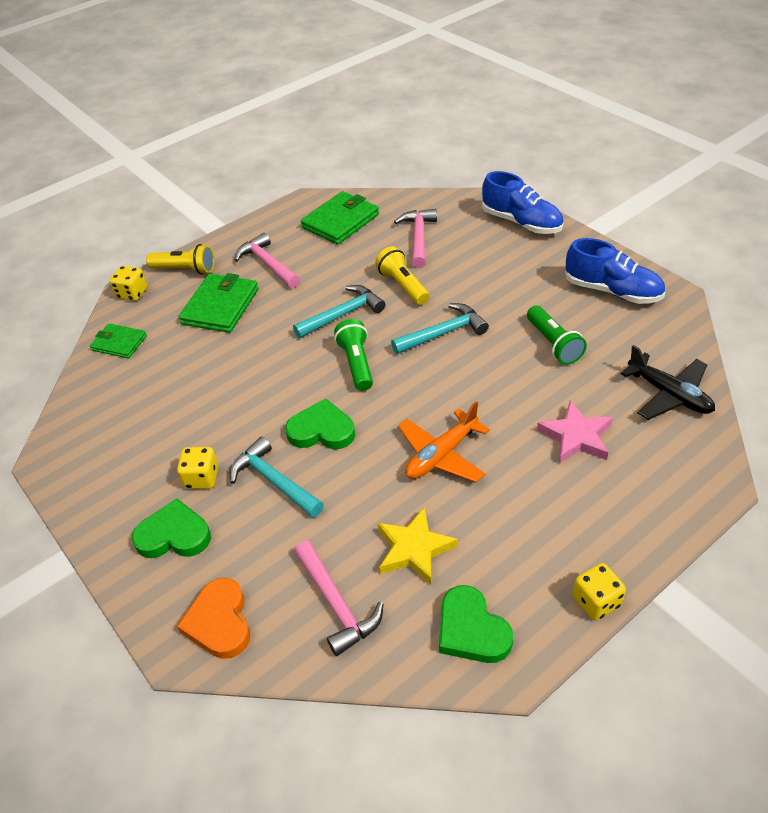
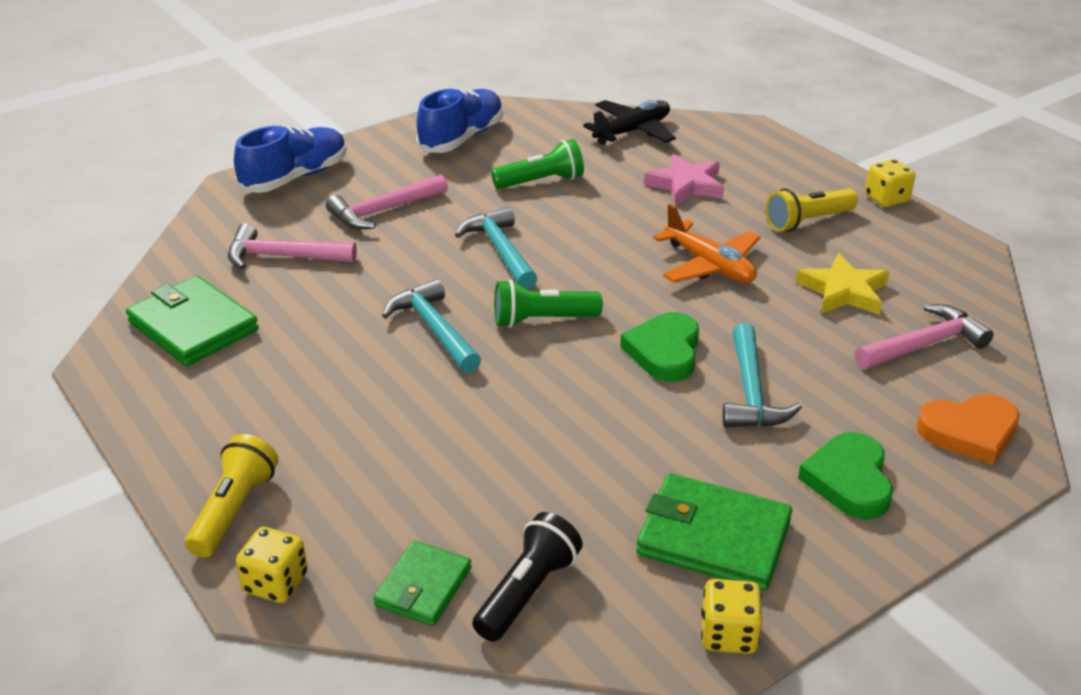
camera: 90 degrees left, 10 degrees down
yellow dice [177,447,218,489] -> yellow dice moved to [701,579,762,654]
green wallet [178,273,259,333] -> green wallet moved to [636,473,792,591]
turquoise hammer [230,436,324,518] -> turquoise hammer turned 45 degrees counterclockwise [722,323,802,427]
pink hammer [235,233,300,288] -> pink hammer moved to [326,175,448,229]
yellow flashlight [375,246,429,305] -> yellow flashlight moved to [765,188,858,232]
green heart [439,585,513,663] -> none
none -> black flashlight [472,512,583,642]

